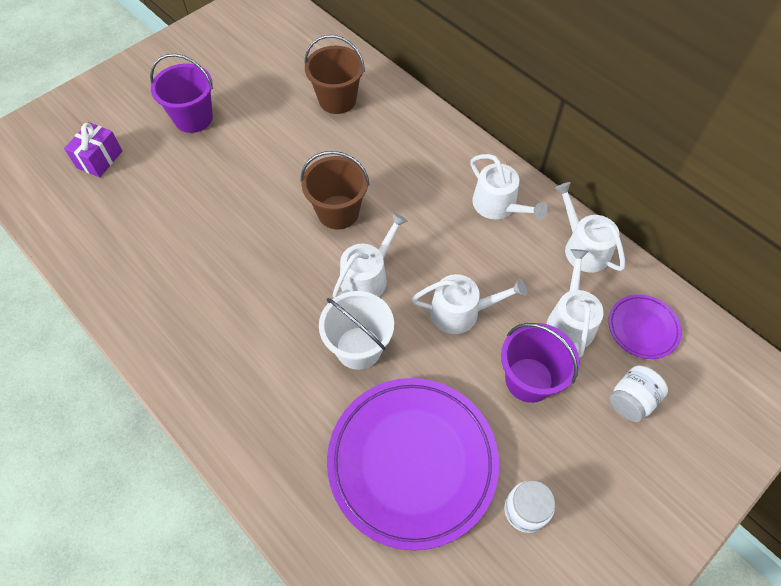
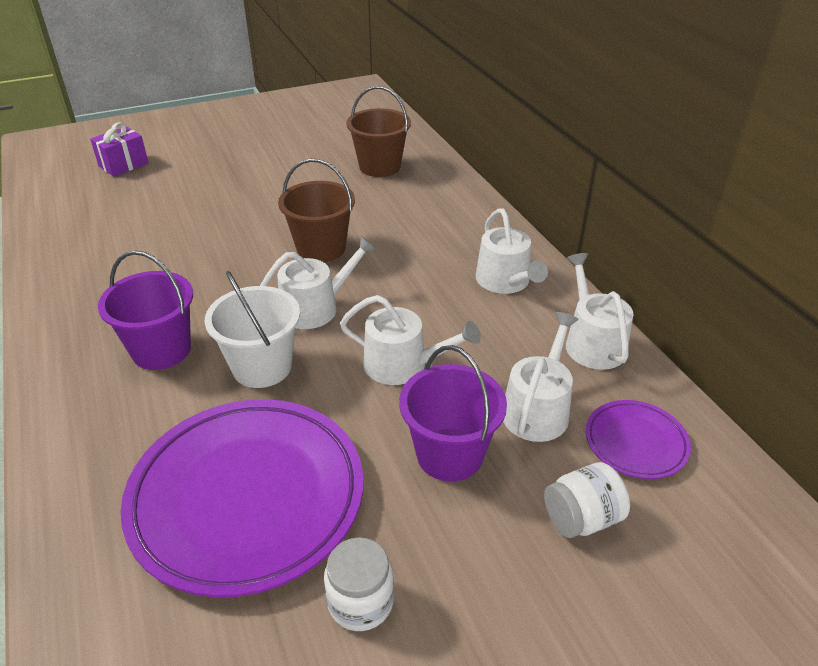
camera: 20 degrees right, 20 degrees down
purple bucket [150,54,213,133] -> purple bucket moved to [98,251,193,370]

